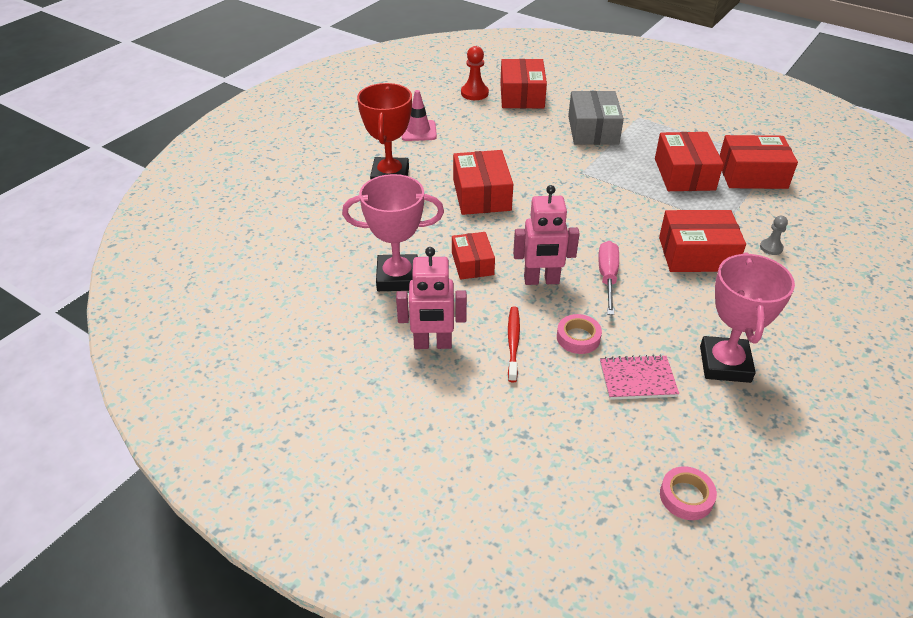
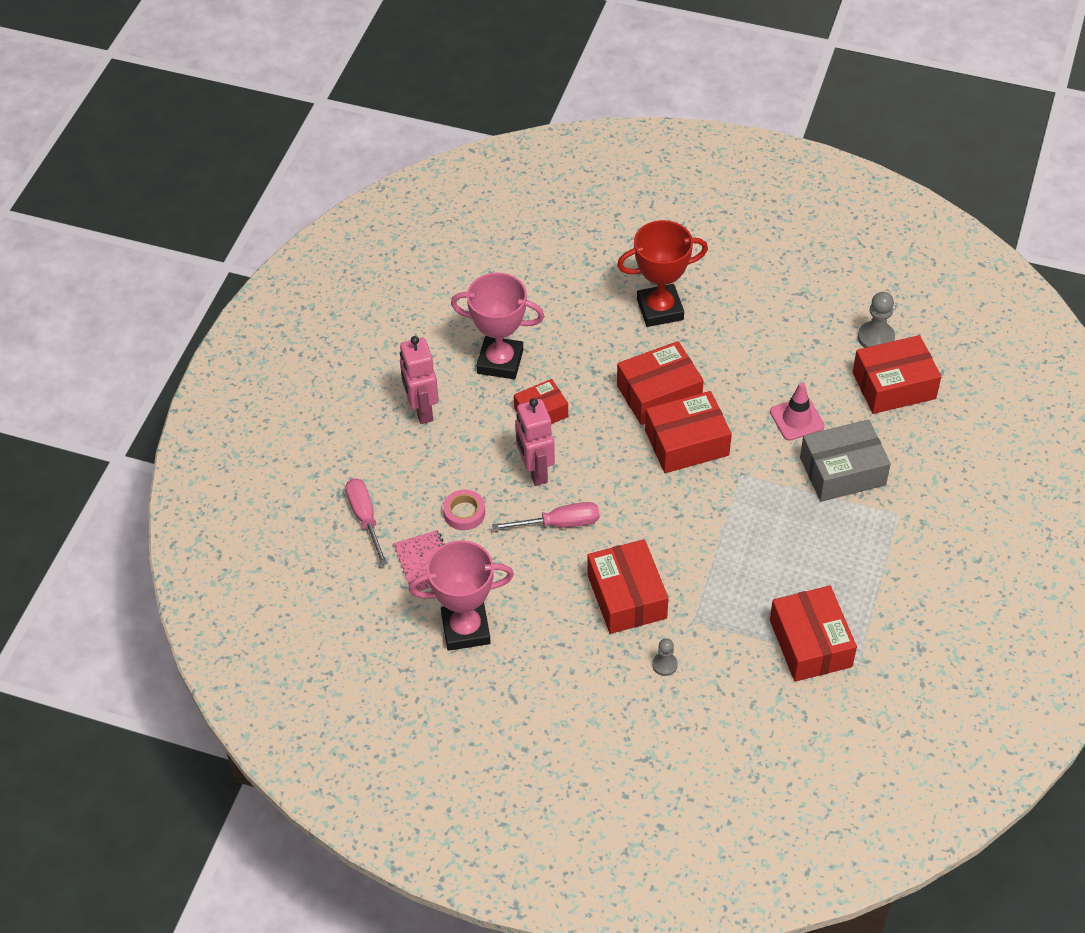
camera: 75 degrees right, 10 degrees up
pink trophy [342,174,444,291] -> pink trophy turned 60 degrees counterclockwise [451,272,544,379]
pink traffic cone [402,90,437,141] -> pink traffic cone moved to [770,382,825,441]
red pawn [461,46,489,100] -> grey pawn [858,292,895,348]
red toothbrush [508,307,520,382] -> none
red box [655,132,724,191] -> red box moved to [645,391,732,473]
pink tape [660,466,717,520] -> none
none -> pink screwdriver [346,478,388,566]

